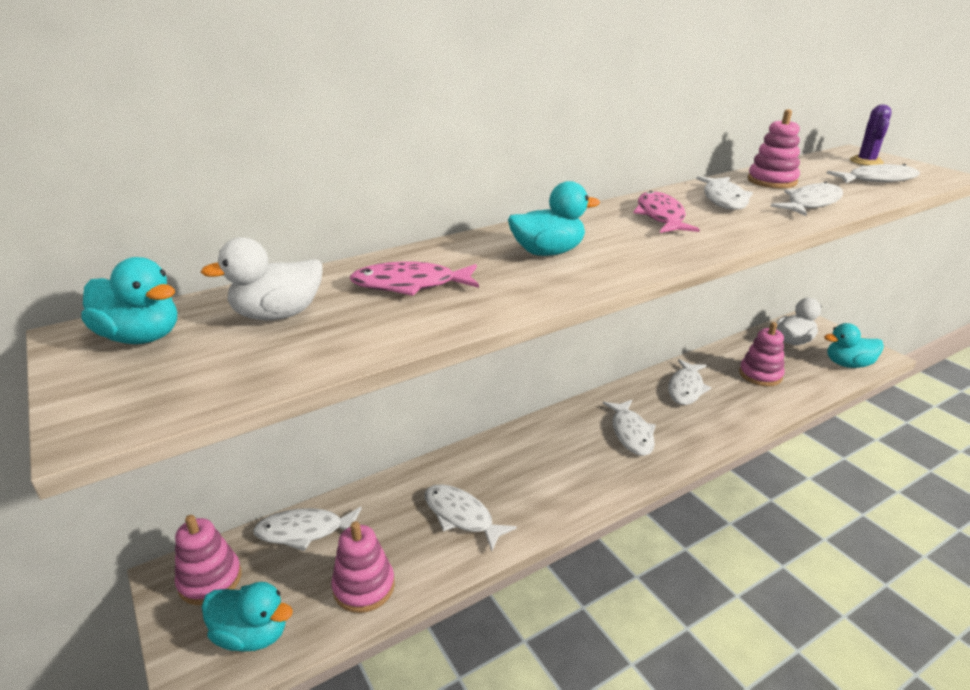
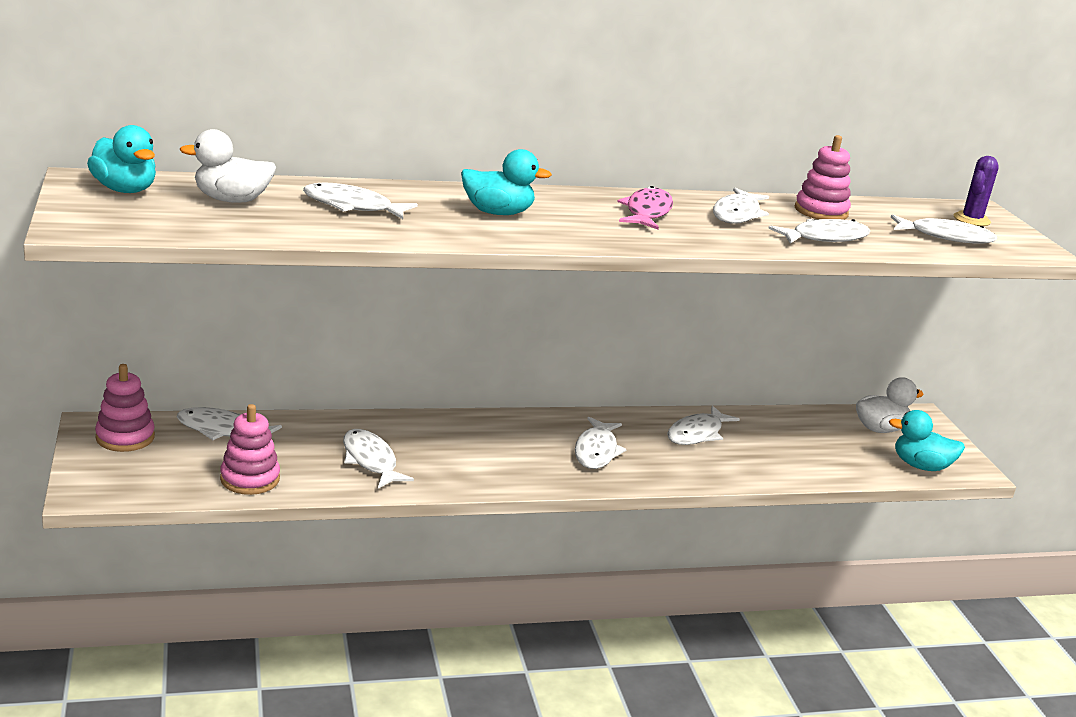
camera: 15 degrees right, 5 degrees down
turquoise duck [202,582,293,651] -> none
pink fish [350,261,479,296] -> white fish [303,182,418,219]
pink stacking toy [739,322,785,386] -> none

